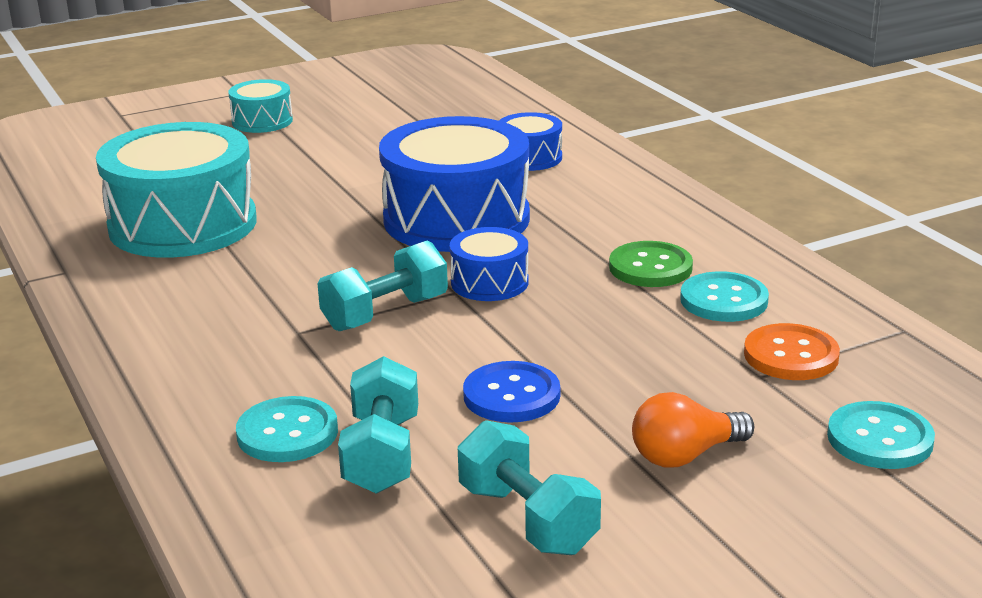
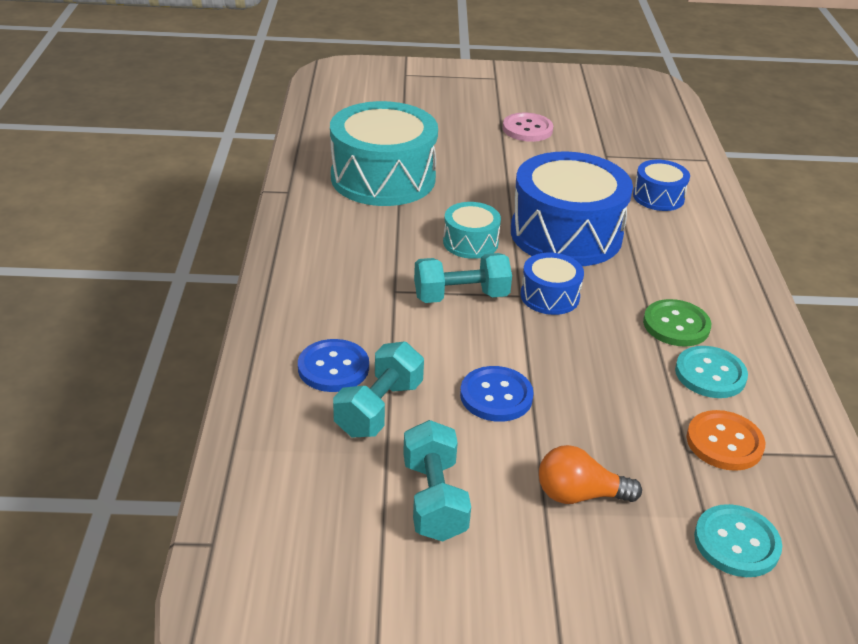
camera: 25 degrees right, 10 degrees up
turquoise drum [228,79,293,133] -> turquoise drum moved to [443,202,501,259]
turquoise button [236,396,338,462] -> blue button [298,339,369,392]
none -> pink button [503,113,553,142]

